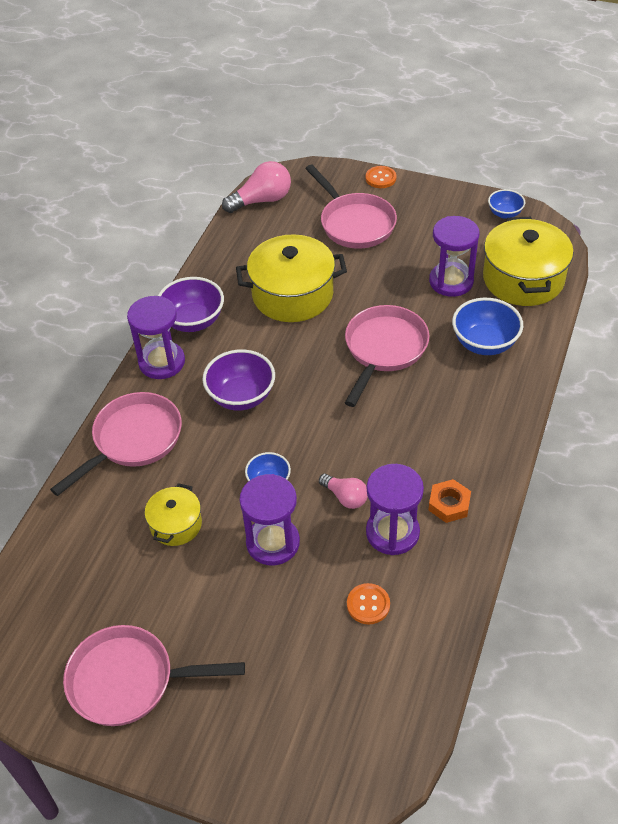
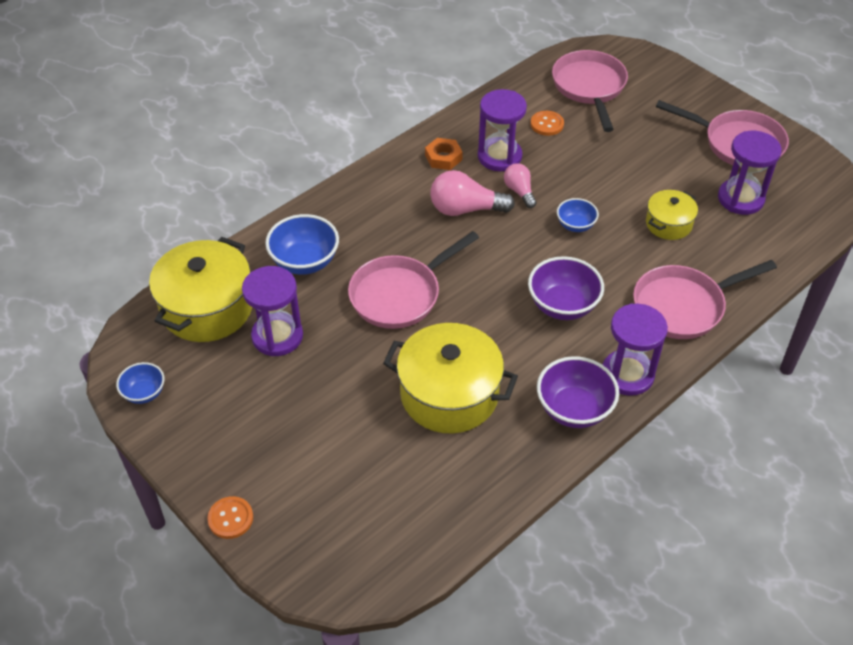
camera: 155 degrees left, 0 degrees up
pink light bulb [222,161,291,213] -> pink light bulb moved to [430,170,515,216]
purple hourglass [239,474,300,565] -> purple hourglass moved to [718,131,782,215]
pink pan [305,165,397,249] -> pink pan moved to [552,50,628,132]

